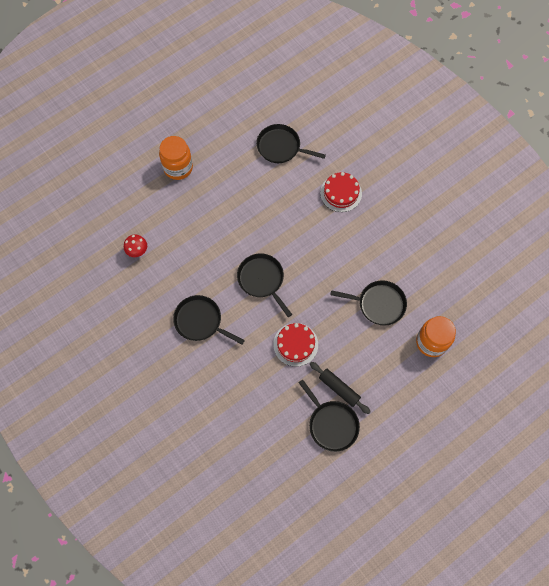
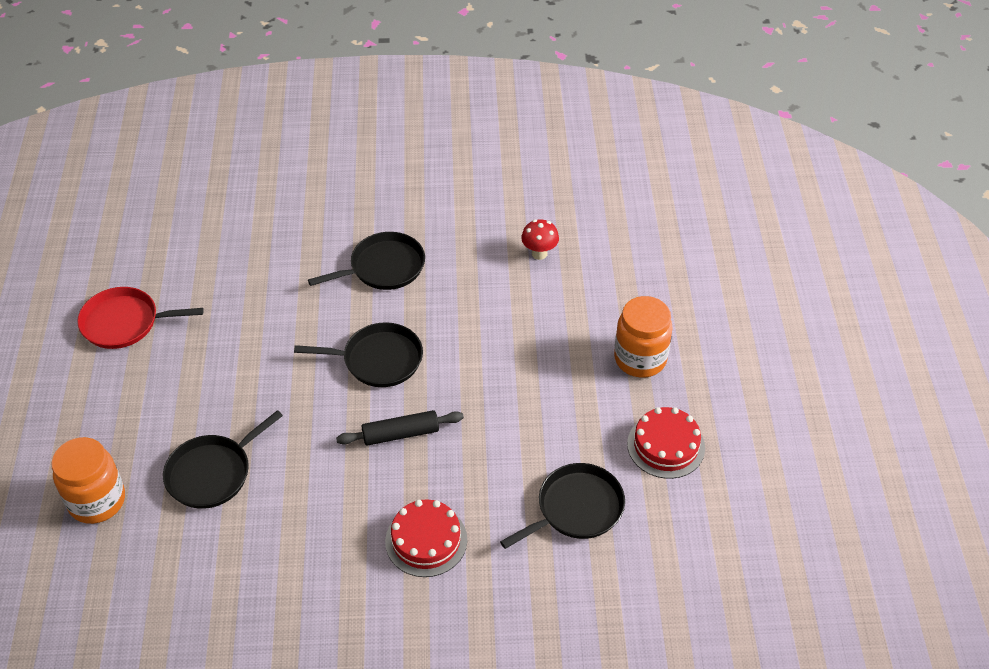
camera: 125 degrees right, 20 degrees down
red cake [273,323,318,367] -> red cake moved to [627,407,705,479]
black pan [298,379,360,452] -> red pan [77,287,204,349]
black rolling pin [310,362,371,414] -> black rolling pin moved to [336,410,464,446]

